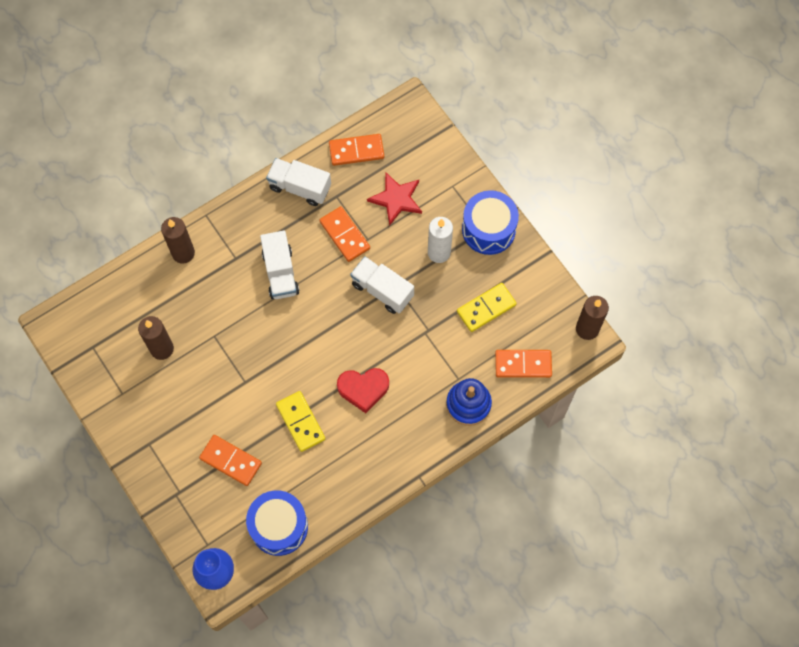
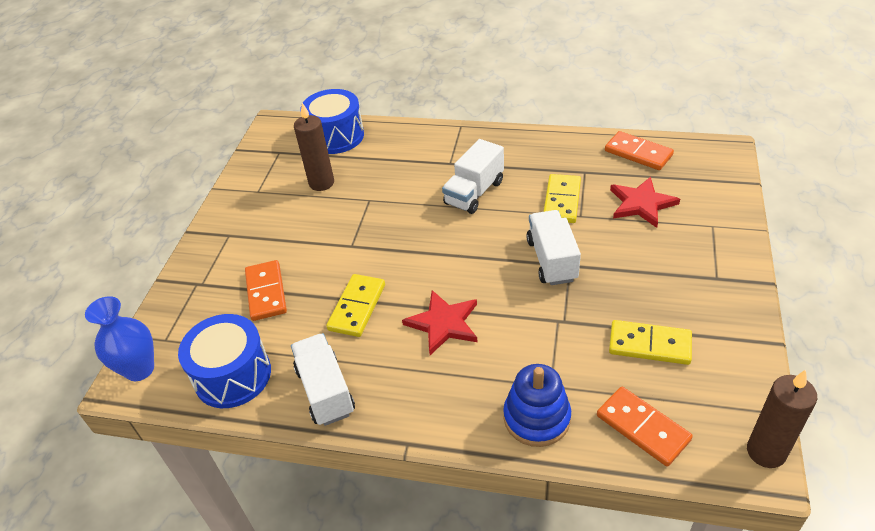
camera: 50 degrees right, 25 degrees down
brown candle [161,217,195,264] -> none
white truck [266,158,331,206] -> white truck moved to [291,333,355,426]
orange domino [320,206,370,262] -> yellow domino [543,174,581,223]
red heart [337,368,389,413] -> red star [402,290,477,355]
white candle [428,217,453,263] -> none
blue drum [462,190,519,255] -> blue drum moved to [301,89,364,154]

